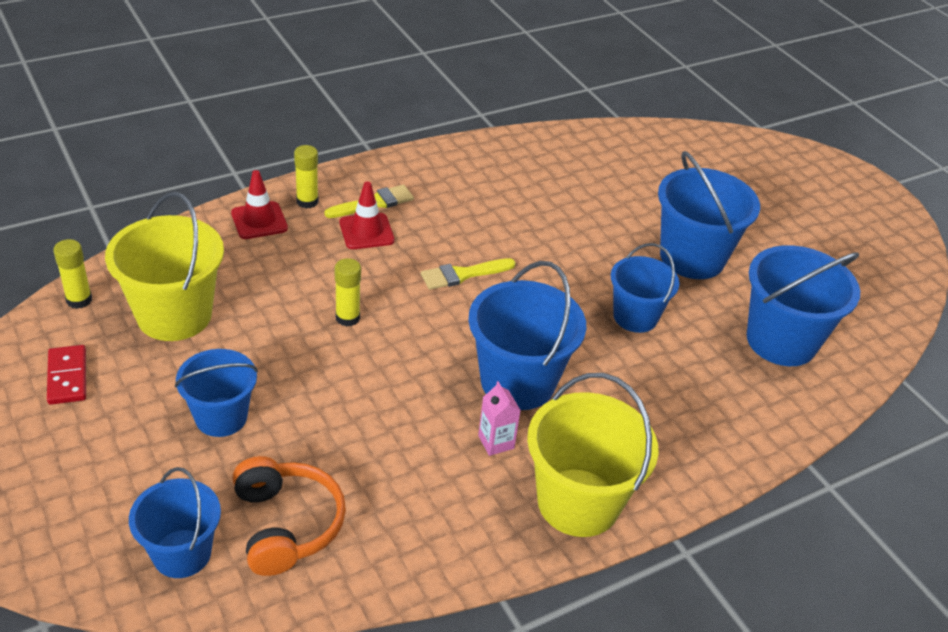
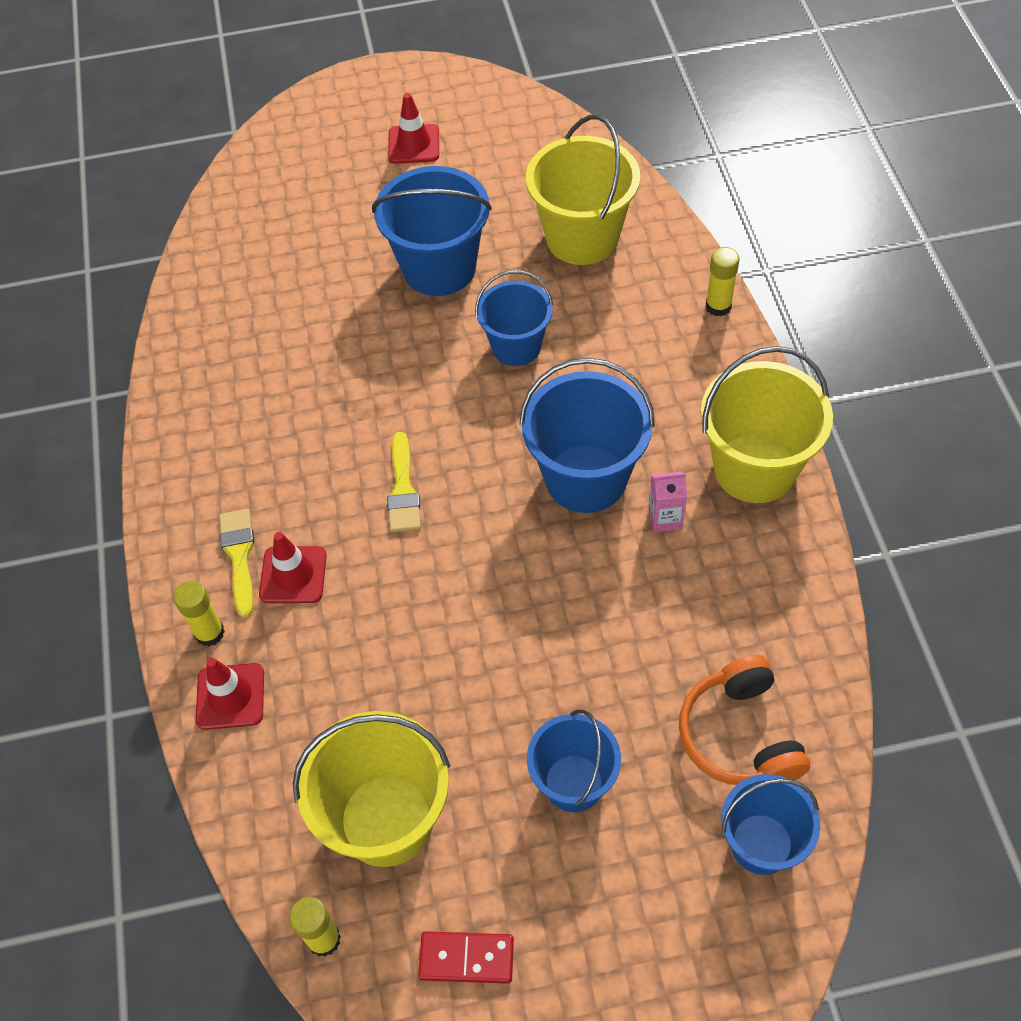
camera: 65 degrees left, 15 degrees up
orange headphones [232,456,346,576] -> orange headphones turned 105 degrees counterclockwise [679,655,810,785]
yellow glue stick [335,258,361,327] -> yellow glue stick moved to [706,247,739,316]
blue bucket [747,245,860,366] -> yellow bucket [526,115,640,265]
none -> red traffic cone [388,93,439,164]

